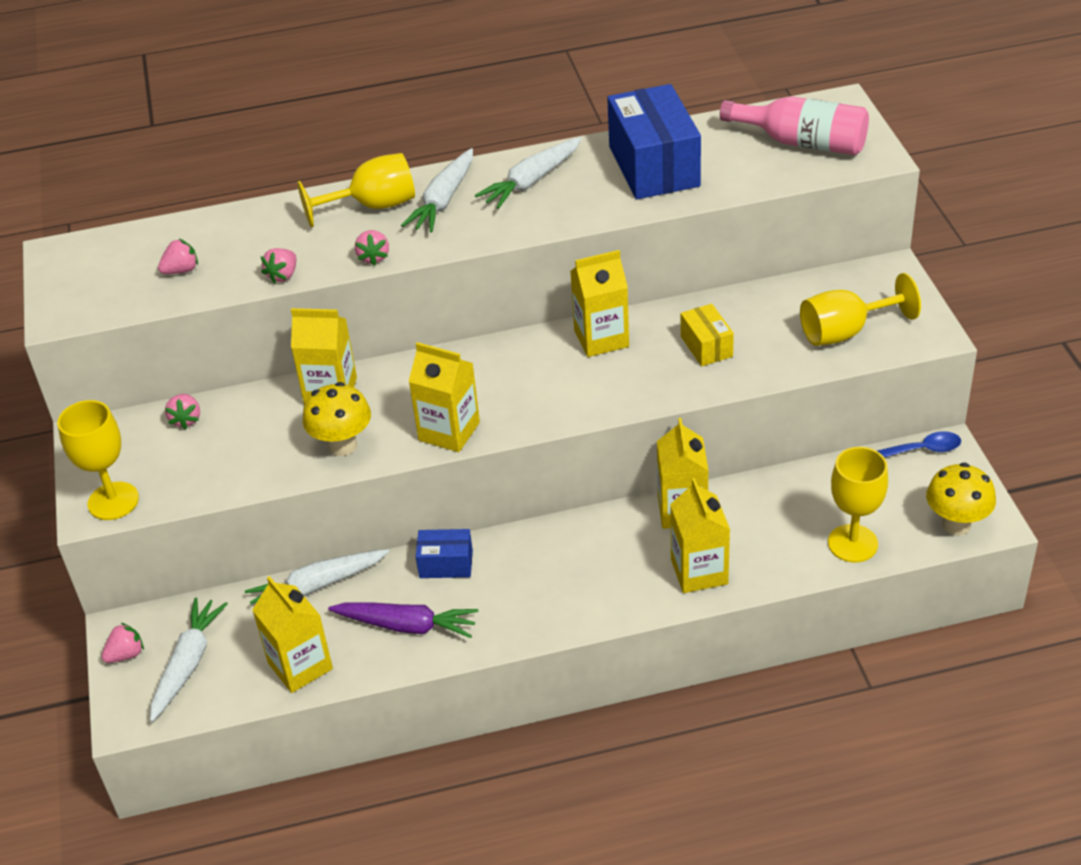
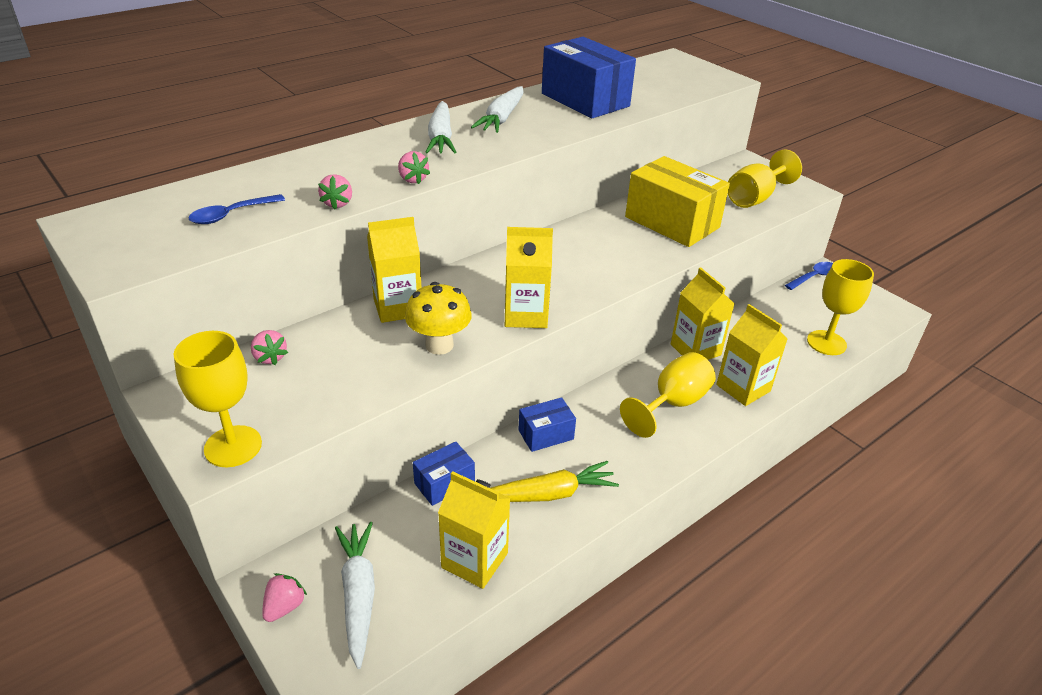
camera: 30 degrees left, 5 degrees down
pink strawberry [158,238,198,274] -> blue spoon [188,194,285,224]
white carrot [245,549,389,604] -> blue box [413,442,475,506]
yellow goblet [297,153,415,227] -> yellow goblet moved to [620,352,716,438]
purple carrot [328,602,478,638] -> yellow carrot [490,461,619,502]
yellow carton [570,250,629,357] -> none
yellow box [681,304,734,366] -> yellow box [625,156,730,247], size x1.98
pink bottle [720,96,869,155] -> none
yellow mushroom [926,463,996,535] -> none

